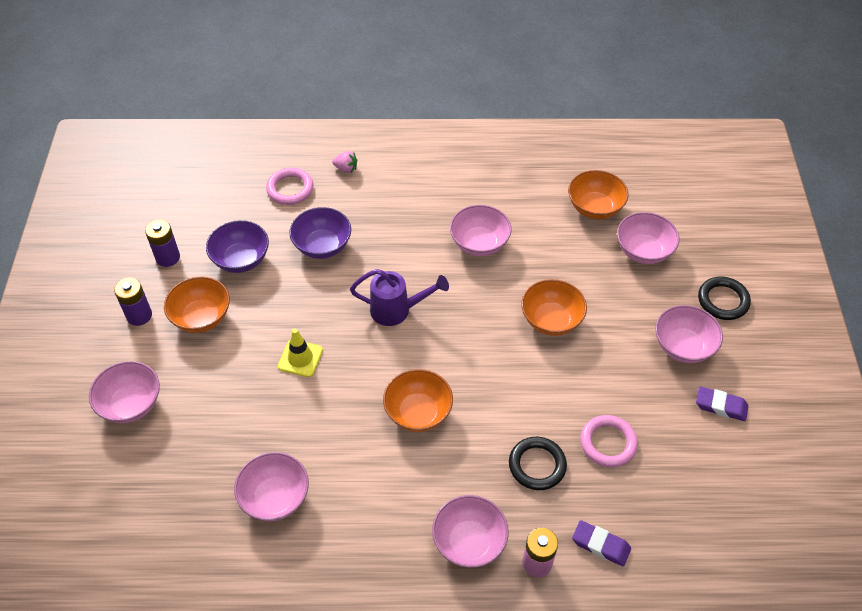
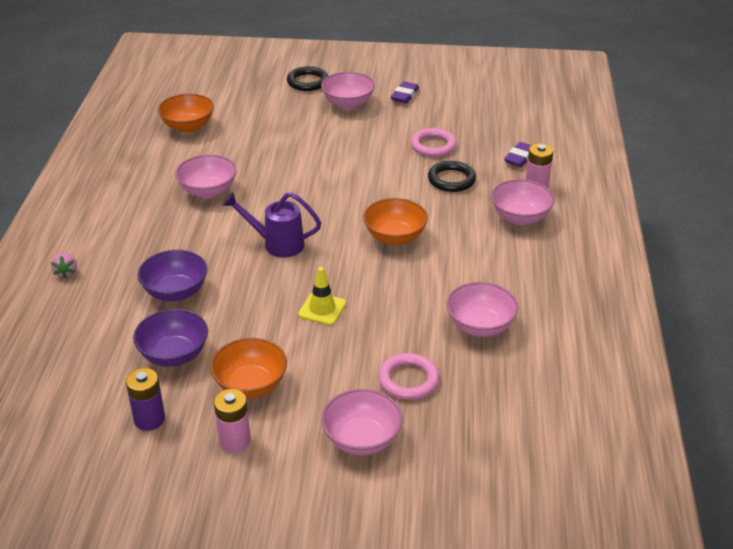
camera: 85 degrees left, 15 degrees down
purple battery [114,277,152,326] -> pink battery [214,389,251,453]
pink ring [266,168,314,205] -> pink ring moved to [378,353,439,400]
pink strawberry [332,151,357,173] -> pink strawberry turned 150 degrees clockwise [51,253,77,279]
purple watering can [350,269,449,326] -> purple watering can turned 90 degrees counterclockwise [223,192,321,258]
orange bowl [521,279,587,336] -> none
pink bowl [617,212,679,264] -> none

